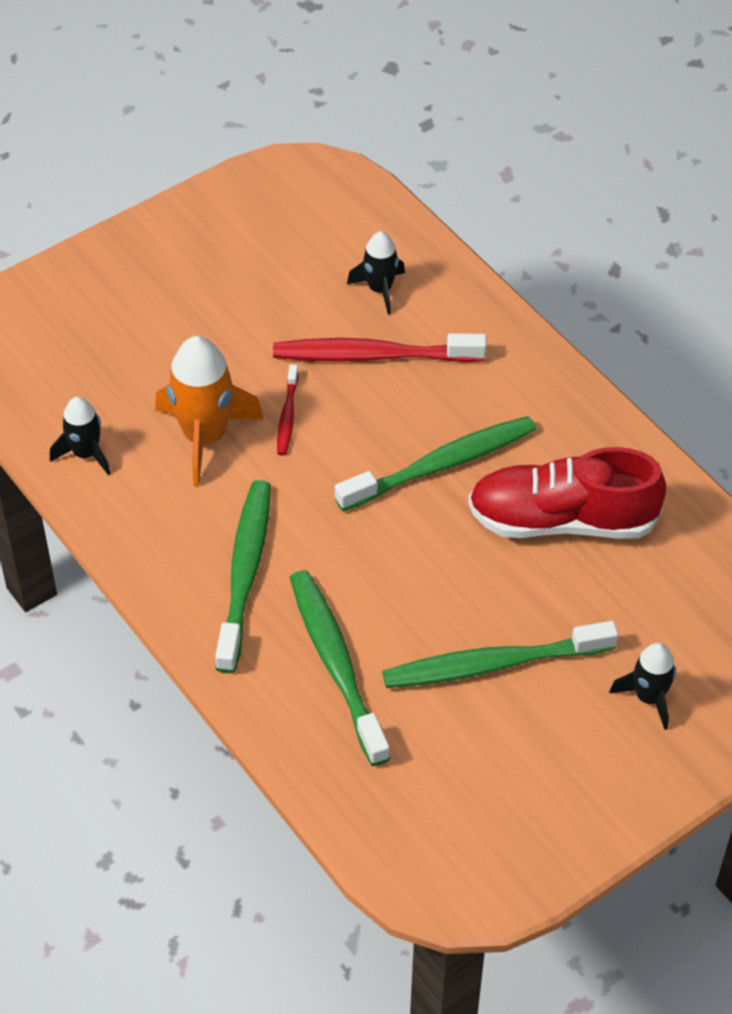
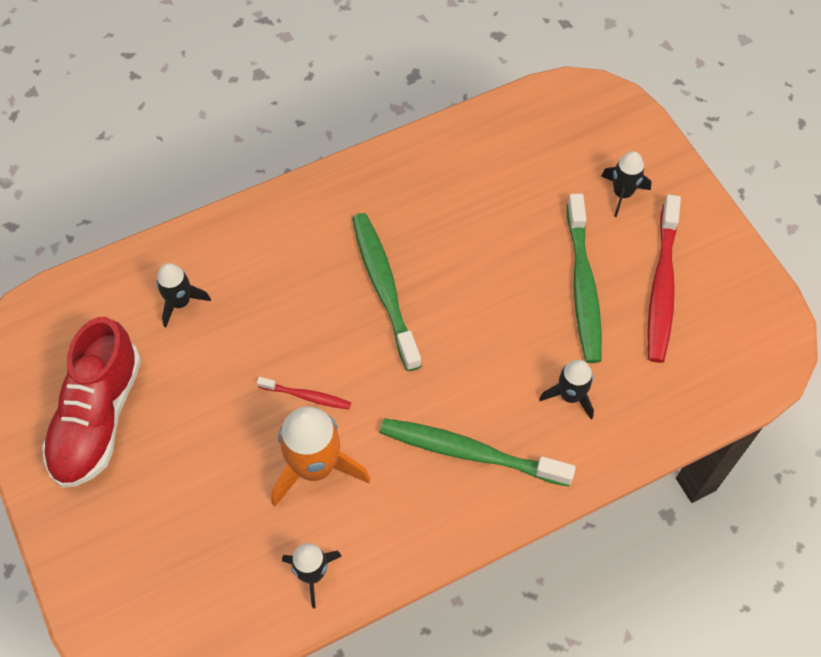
camera: 80 degrees left, 10 degrees up
red toothbrush [273,333,487,362] -> red toothbrush moved to [647,194,681,363]
green toothbrush [290,570,390,766] -> black rocket [539,360,594,419]
red shoe [468,447,666,539] -> red shoe moved to [42,317,141,488]

